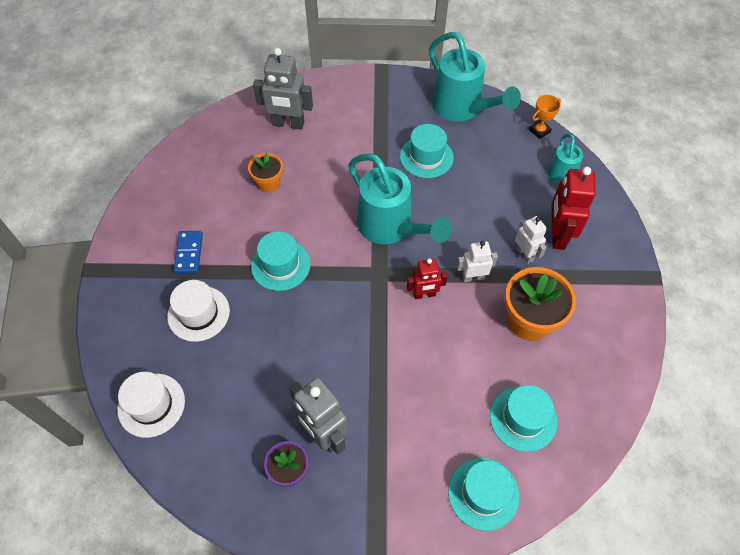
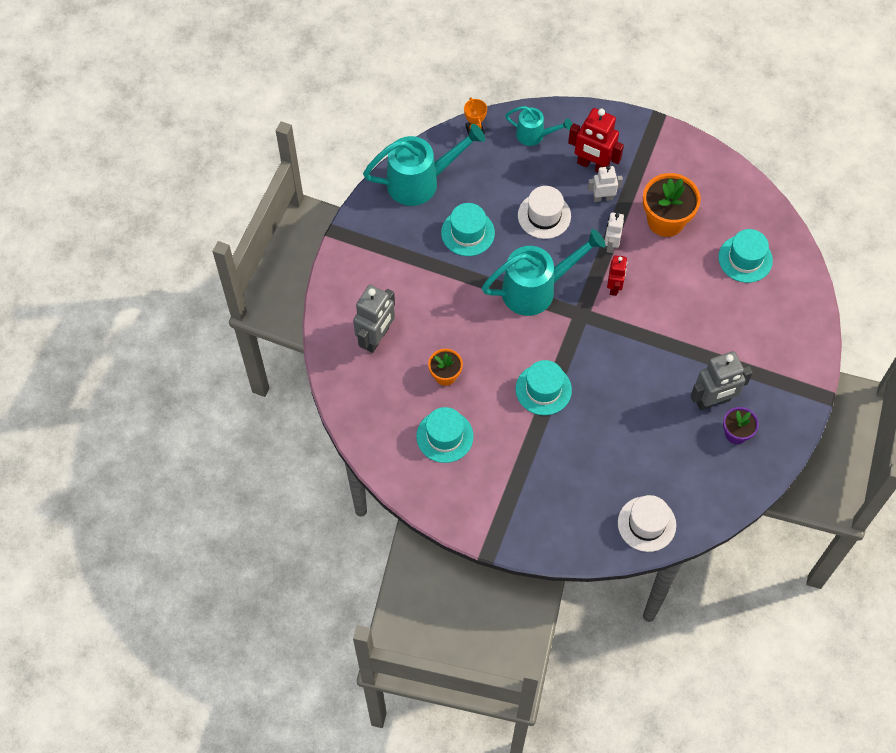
camera: 70 degrees left, 5 degrees up
white hat [167,280,230,342] -> white hat moved to [518,186,571,239]
blue domino [174,231,203,273] -> none
turquoise hat [448,458,519,531] -> turquoise hat moved to [416,407,474,463]

